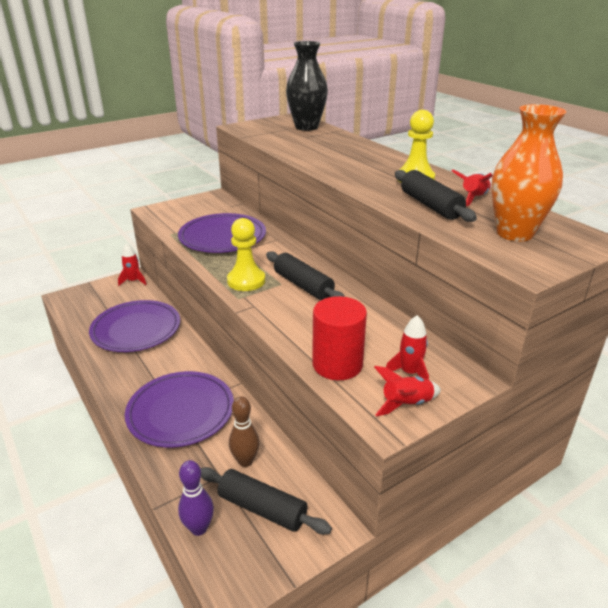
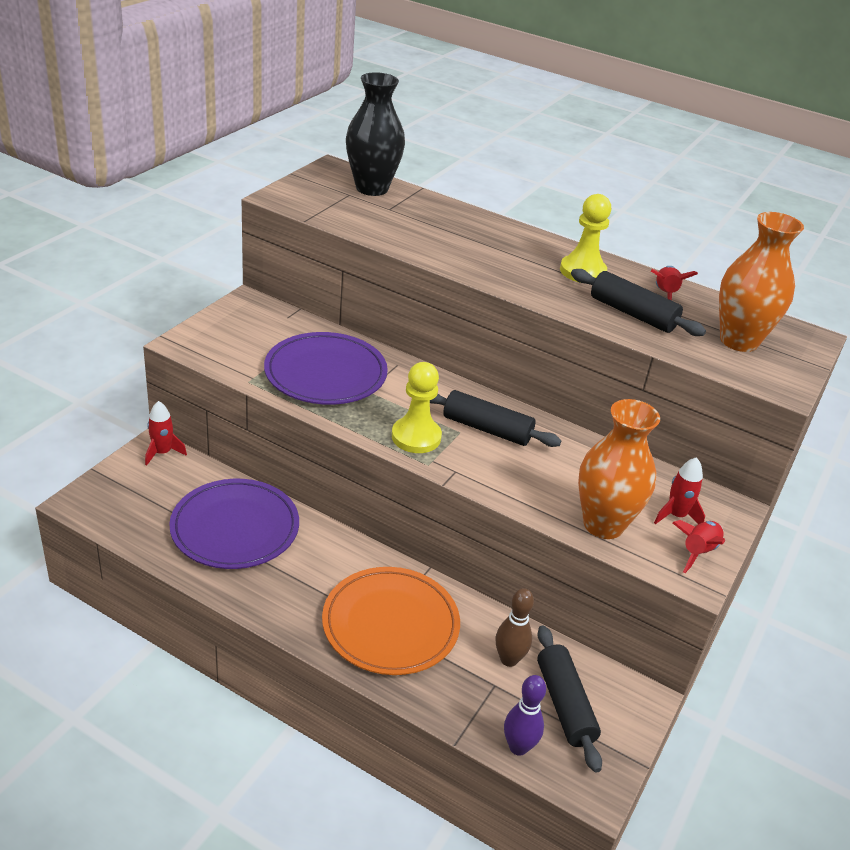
camera: 30 degrees left, 5 degrees up
purple plate [125,371,234,447] -> orange plate [322,567,460,675]
black rolling pin [200,467,332,534] -> black rolling pin turned 75 degrees clockwise [537,625,602,773]
red cylinder [312,296,367,380] -> orange vase [578,399,660,539]

